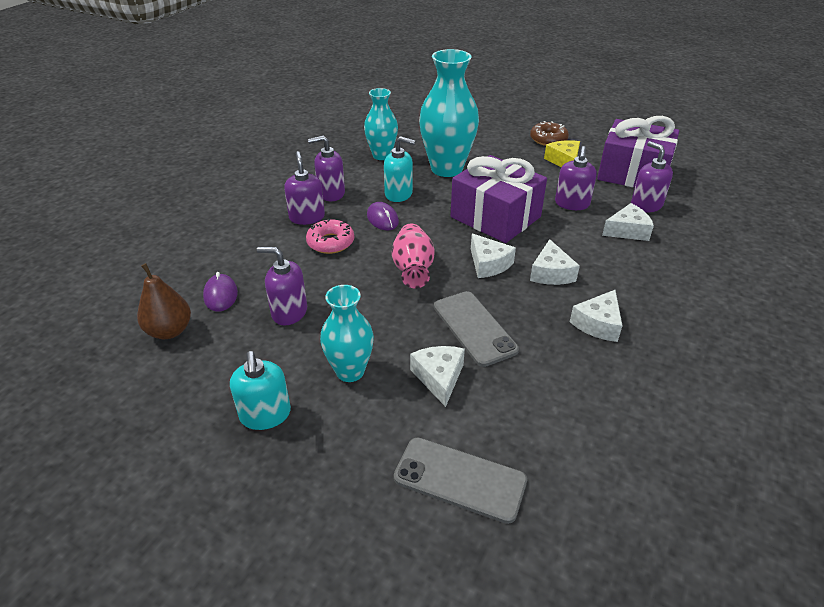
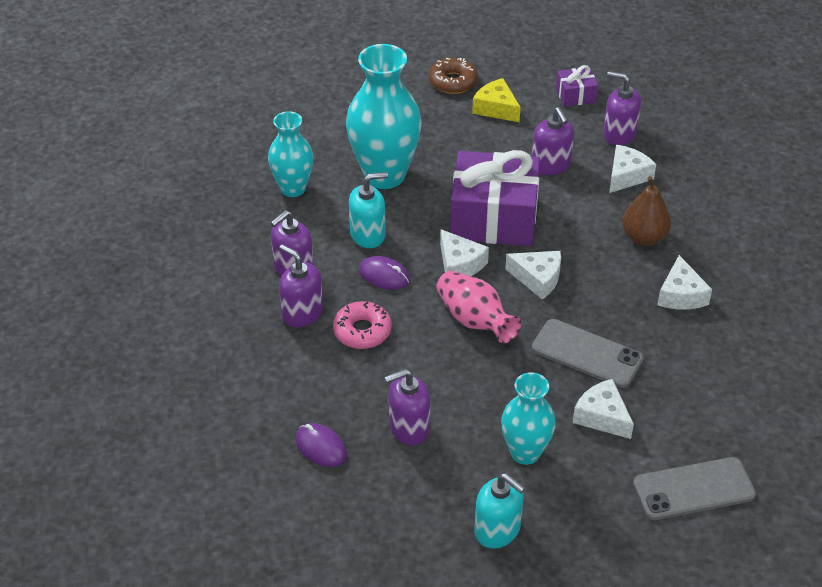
camera: 35 degrees left, 5 degrees up
brown pear [137,263,191,339] -> brown pear moved to [622,176,671,246]
white cheese [530,239,580,285] -> white cheese moved to [440,229,489,276]
purple gift [597,116,679,187] -> purple gift [556,65,598,107], size x0.45

